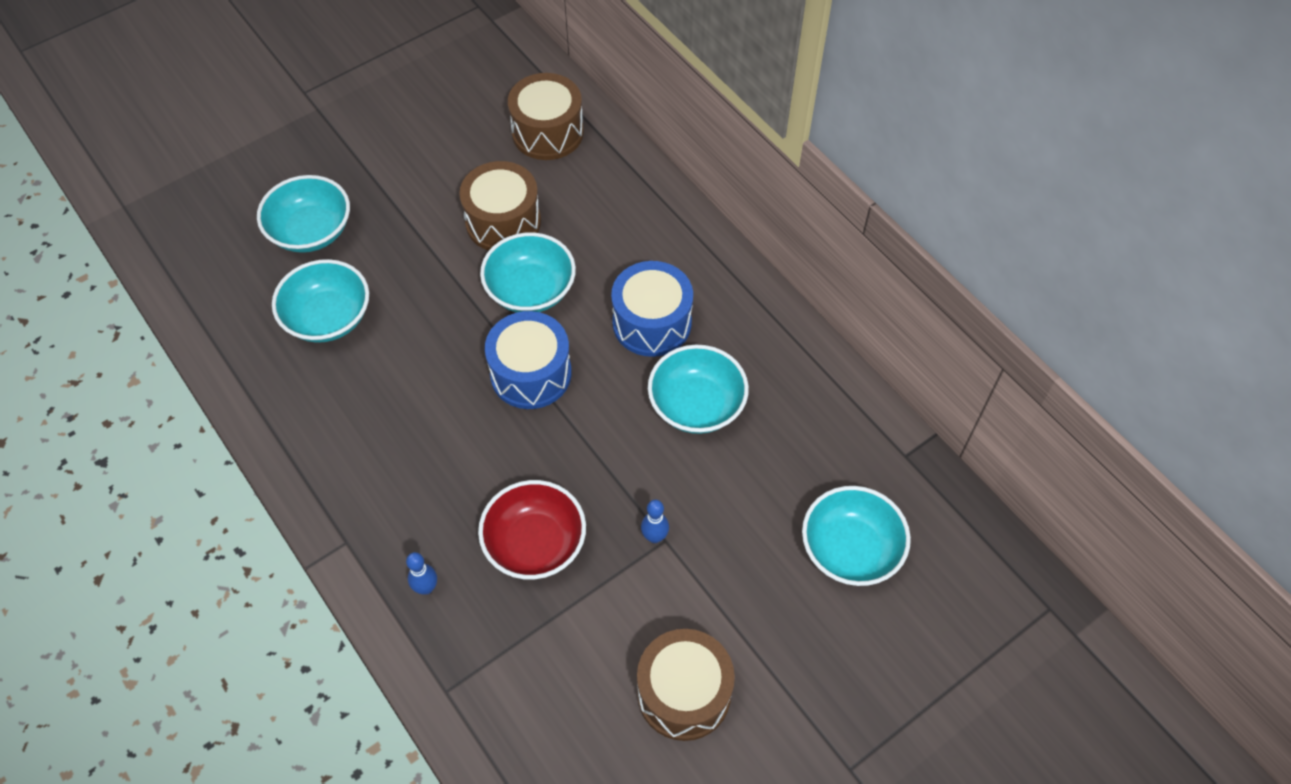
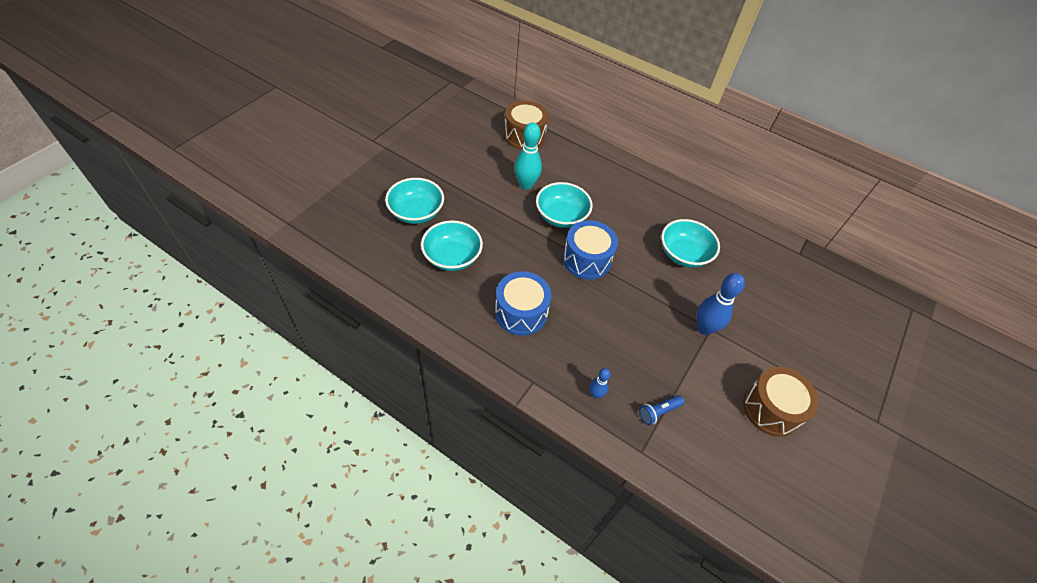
camera: 25 degrees left, 5 degrees down
brown drum [459,161,541,251] -> turquoise bowling pin [515,122,542,190]
red bowl [478,480,586,580] -> none
blue drum [611,261,693,357] -> blue drum moved to [495,271,552,336]
blue bowling pin [641,500,669,543] -> blue bowling pin [697,273,745,335], size x1.86
turquoise bowl [802,486,911,586] -> none
none -> blue flashlight [639,395,684,425]

